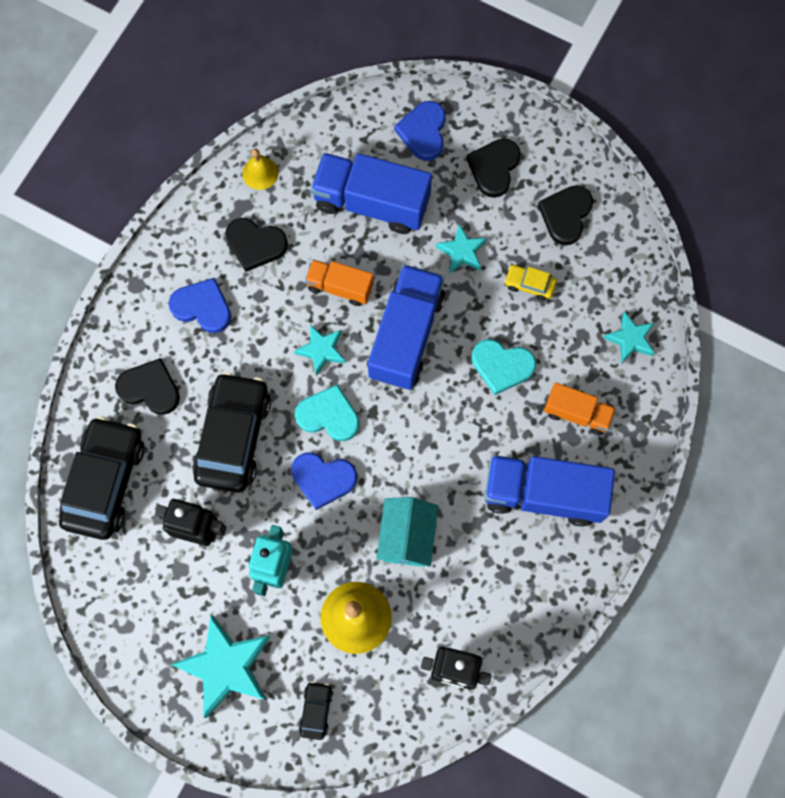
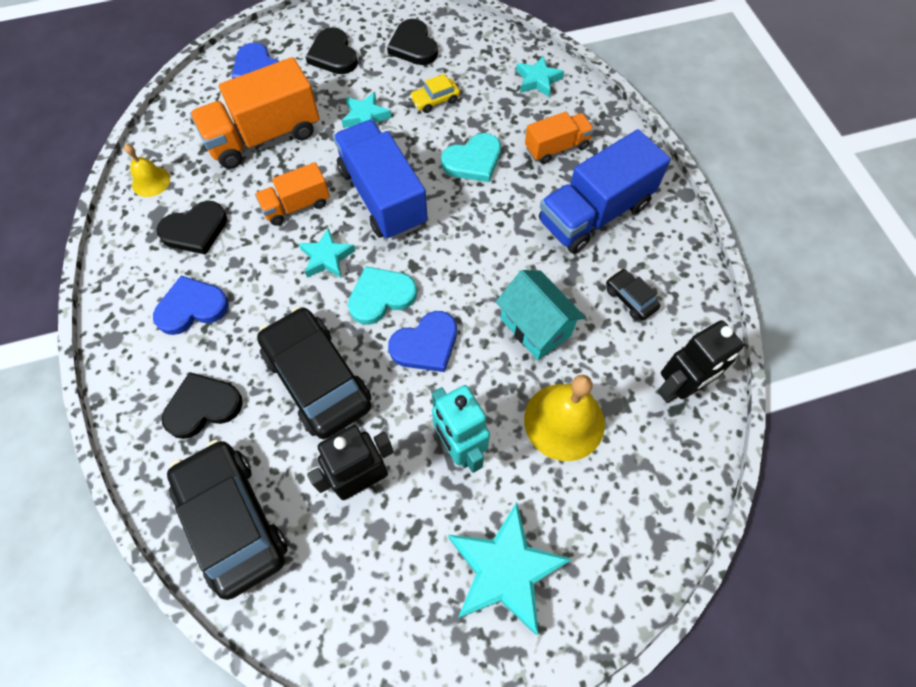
camera: 45 degrees left, 10 degrees down
black car [299,681,333,740] -> black car moved to [606,269,660,320]
blue truck [311,153,432,234] -> orange truck [190,57,319,169]

